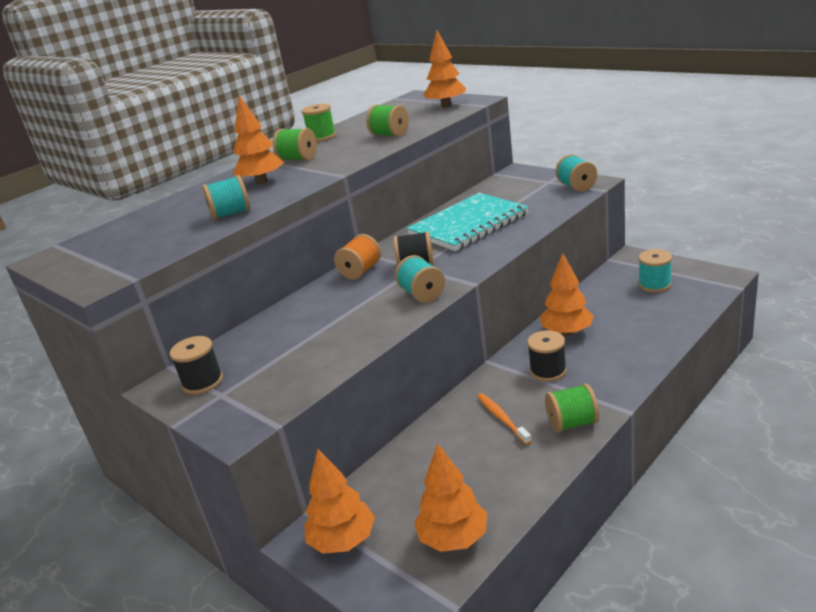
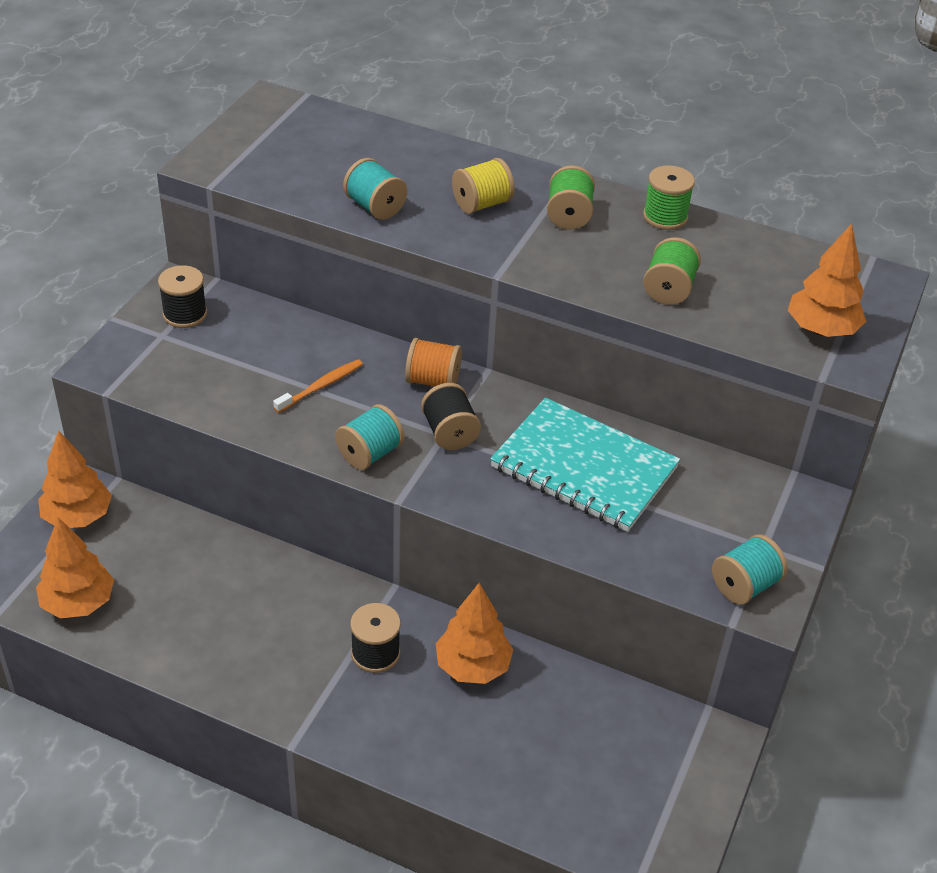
camera: 65 degrees right, 15 degrees up
orange tree [233,95,284,184] -> yellow spool [452,158,515,214]
orange toothbrush [477,393,532,445] -> orange toothbrush moved to [273,359,363,413]
green spool [545,383,599,432] -> none
turquoise spool [638,249,672,292] -> none

